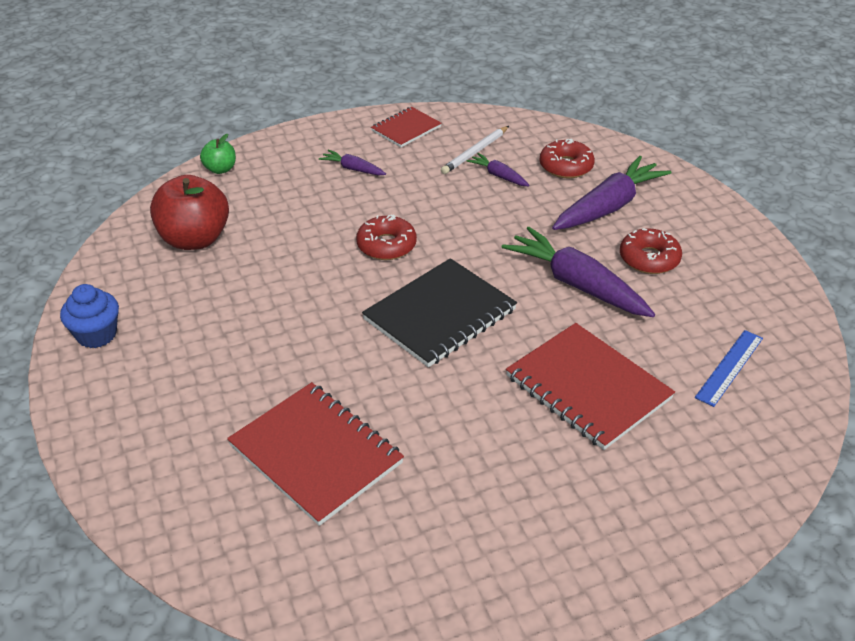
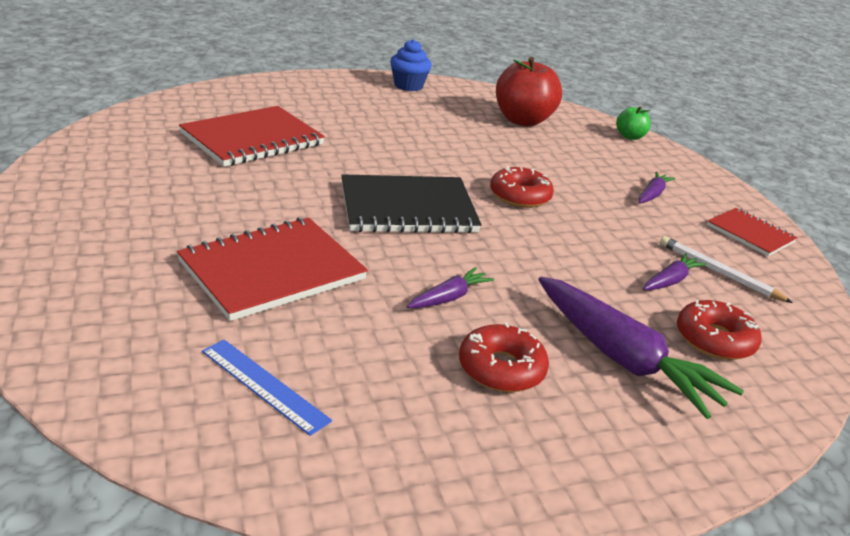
camera: 90 degrees right, 10 degrees down
black notebook [362,258,517,367] -> black notebook turned 60 degrees counterclockwise [341,174,481,233]
purple carrot [502,227,655,317] -> purple carrot [407,267,494,308], size x0.48

